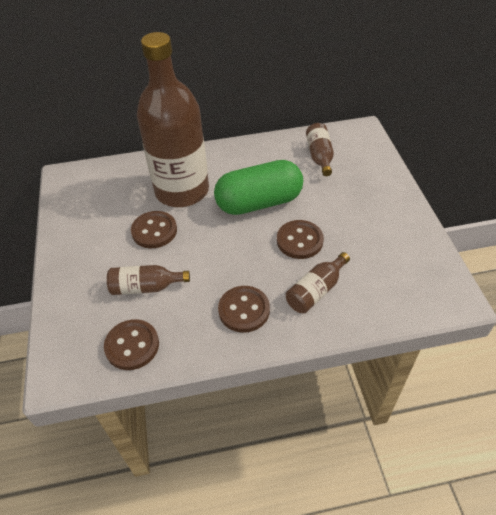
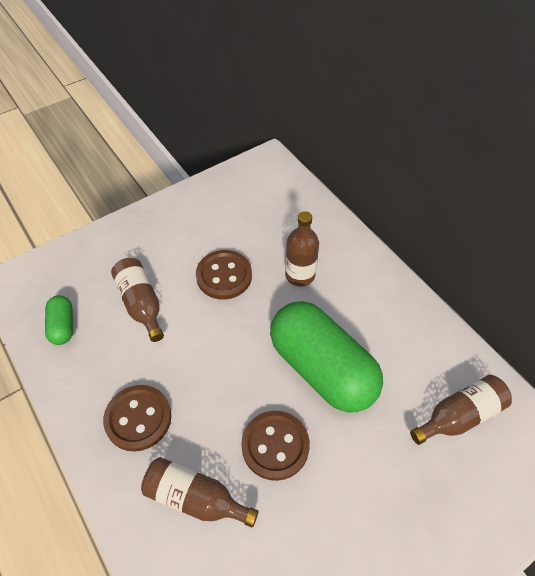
camera: 65 degrees right, 5 degrees up
brown button [104,319,159,370] -> green capsule [45,295,73,345]
brown bottle [137,32,209,207] -> brown bottle [285,211,319,286], size x0.42

